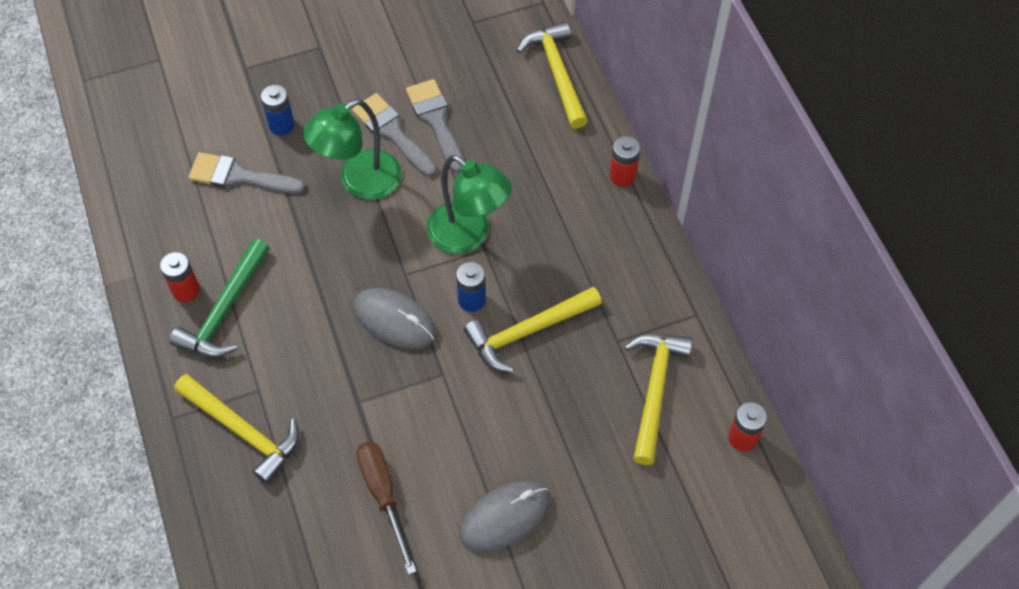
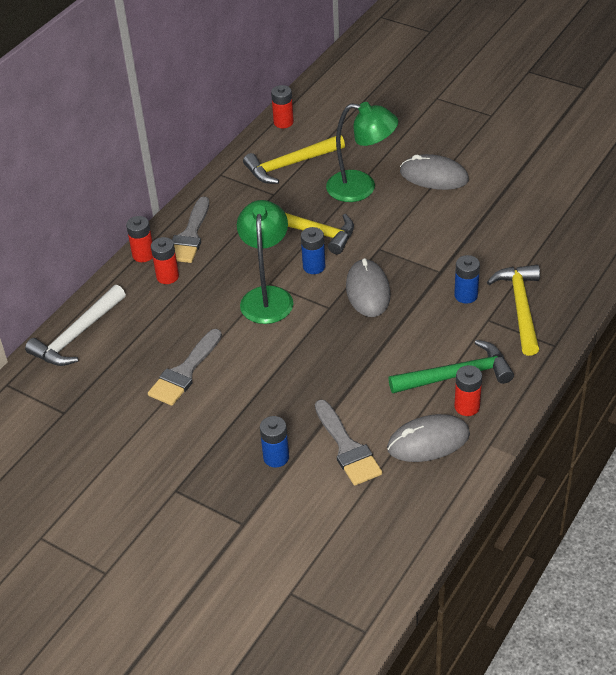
camera: 125 degrees left, 15 degrees down
green lamp [303,99,401,200] -> green lamp moved to [326,102,398,202]
grey brush [352,93,437,177] -> grey brush moved to [172,197,209,263]
brown screwdriver [357,441,417,575] -> none
yellow hammer [516,22,588,129] -> white hammer [25,285,126,366]
none -> red battery [151,237,179,284]
none -> grey mouse [387,414,470,462]
none -> blue battery [454,255,480,304]

